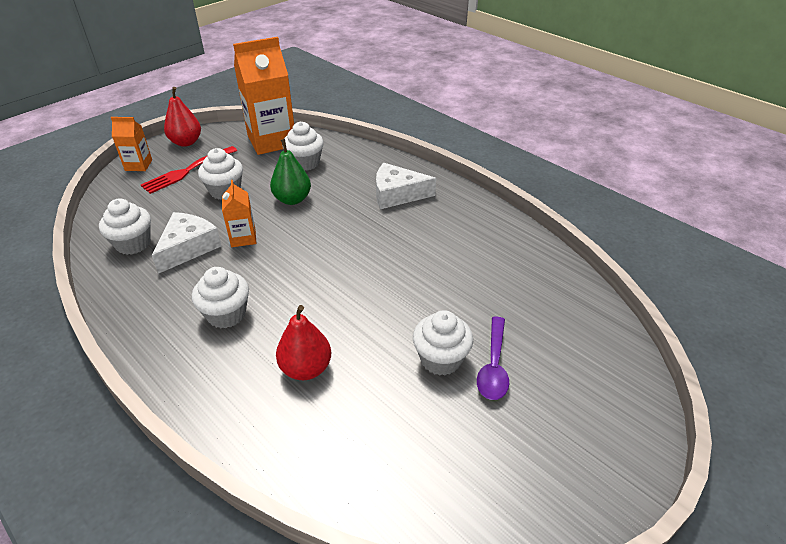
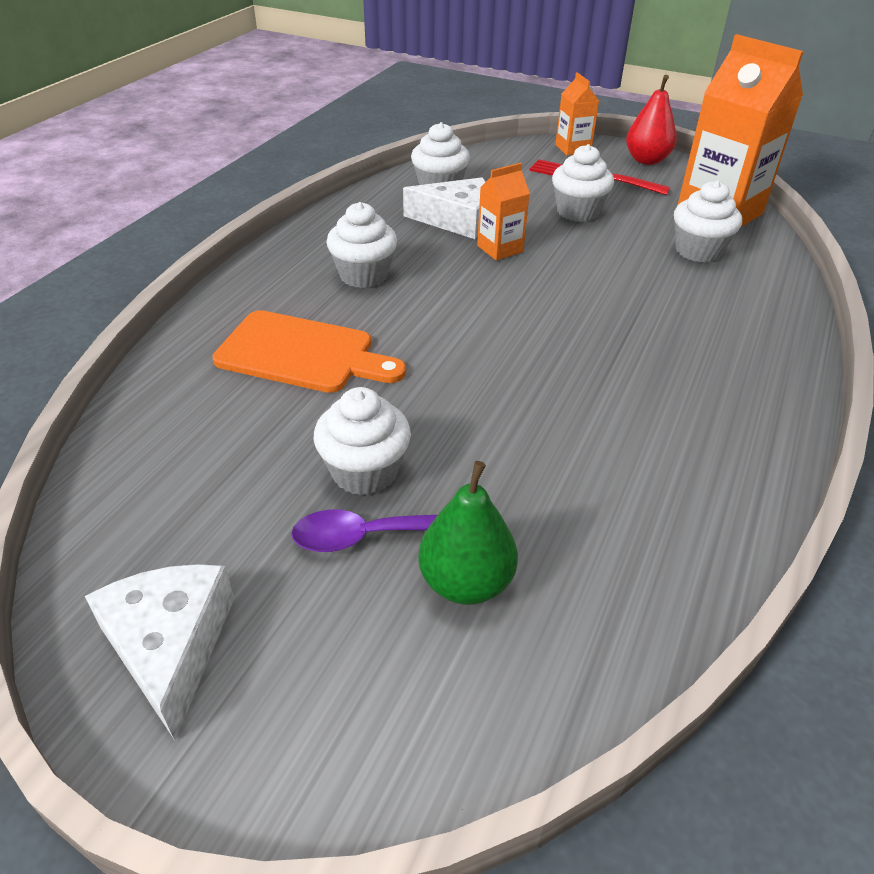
camera: 70 degrees right, 0 degrees up
green pear [270,139,311,205] -> green pear moved to [418,461,518,605]
red pear [276,305,331,380] -> orange cutting board [212,310,406,393]
white cheese [376,163,436,209] -> white cheese moved to [85,564,234,740]

